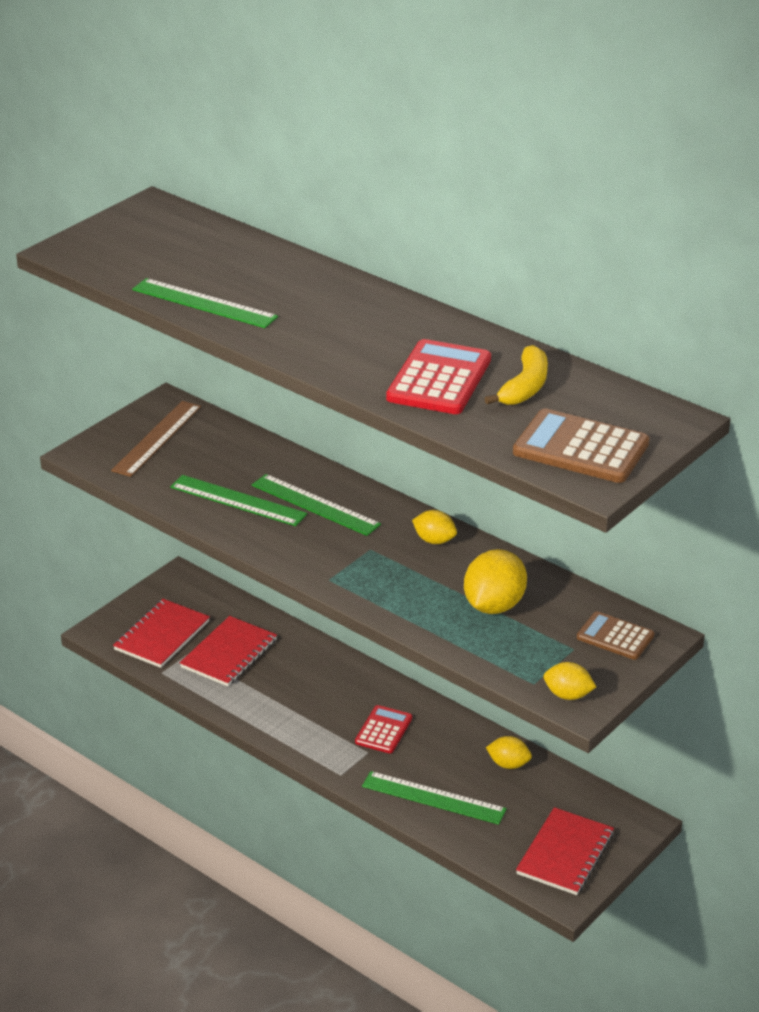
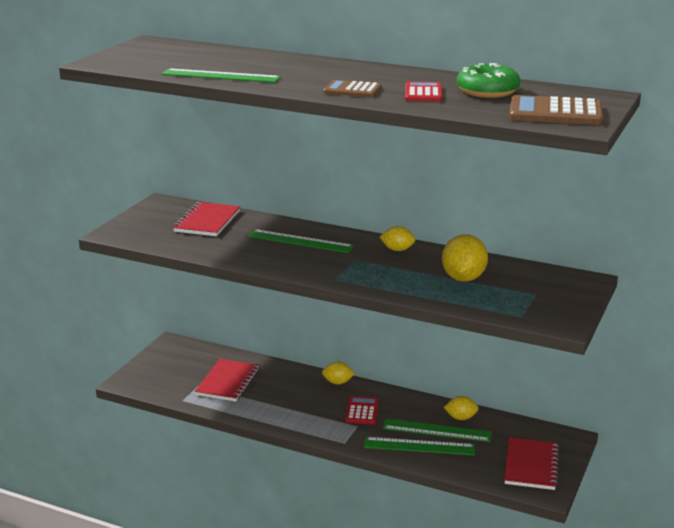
camera: 15 degrees left, 10 degrees down
brown ruler [111,401,201,477] -> none
red notebook [113,599,210,668] -> red notebook moved to [173,202,240,236]
green ruler [170,475,307,526] -> green ruler moved to [383,419,492,442]
red calculator [386,339,491,414] -> red calculator [405,82,442,101], size x0.62
yellow banana [484,345,548,405] -> green donut [456,63,520,98]
yellow lemon [543,662,596,700] -> yellow lemon moved to [322,362,355,385]
brown calculator [577,611,654,660] -> brown calculator moved to [323,80,382,97]

